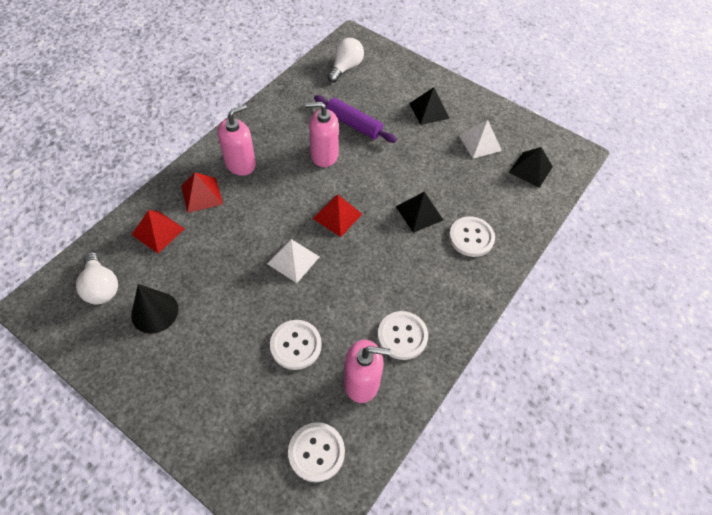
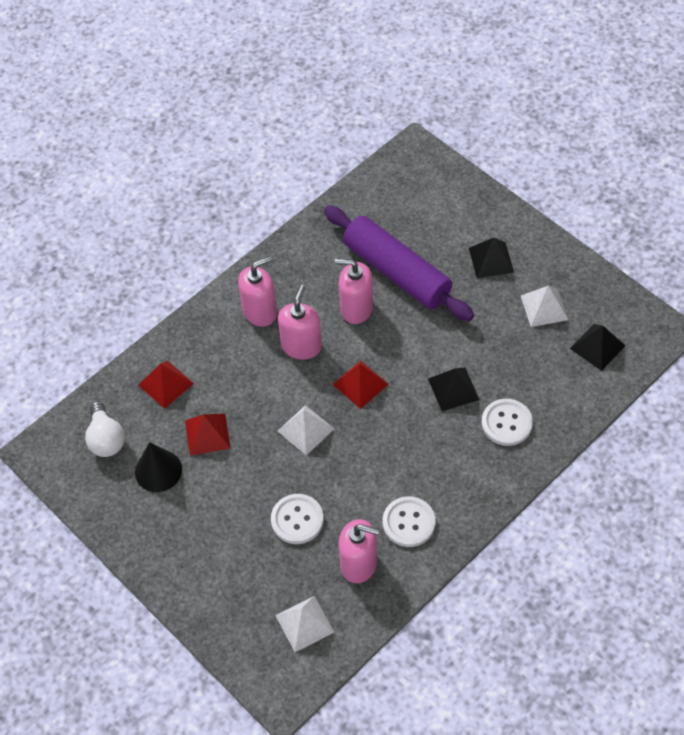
camera: 15 degrees right, 0 degrees up
red pyramid [181,172,223,213] -> red pyramid moved to [185,414,231,456]
white button [288,422,345,482] -> white pyramid [275,596,334,652]
purple rolling pin [314,95,397,143] -> purple rolling pin [324,206,474,321], size x1.68
white light bulb [327,38,364,83] -> none
none -> pink soap dispenser [278,285,322,360]

